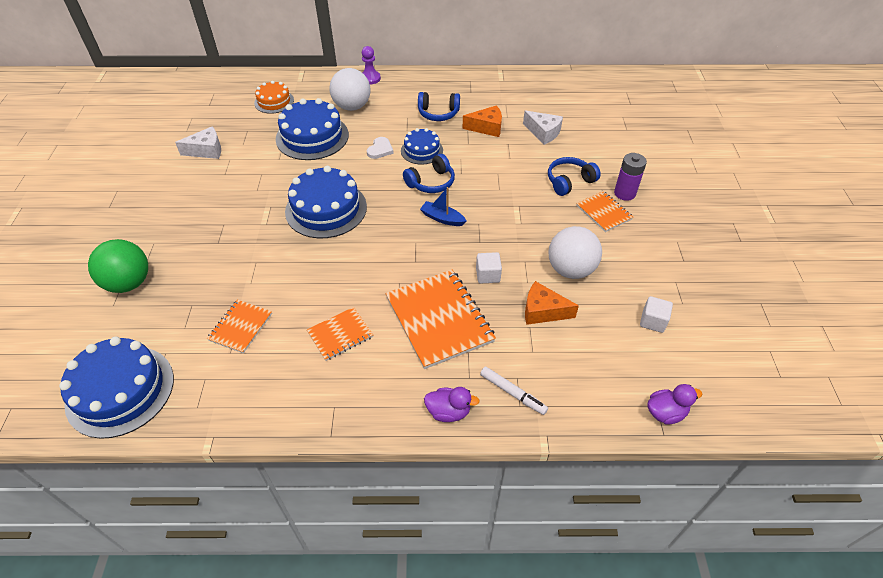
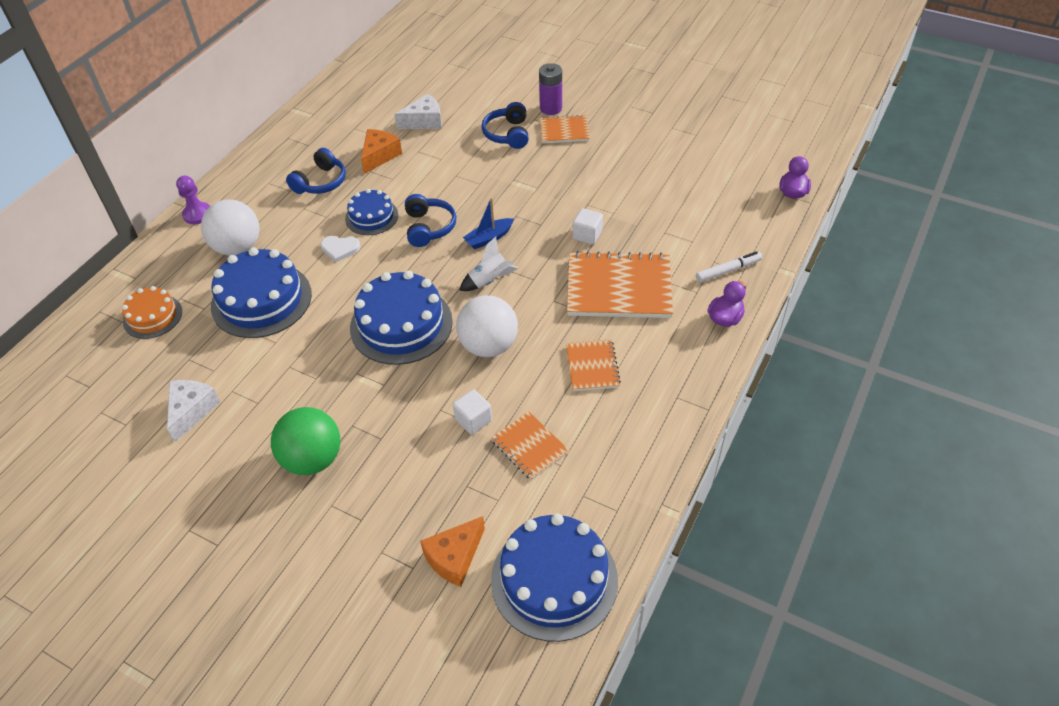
camera: 60 degrees left, 0 degrees up
green ball [88,239,148,293] -> green ball moved to [271,407,340,475]
white heart [367,137,394,159] -> white heart turned 135 degrees clockwise [321,236,360,262]
orange cheese [525,281,579,325] -> orange cheese moved to [420,516,485,587]
white ball [549,226,602,279] -> white ball moved to [456,295,518,357]
white cube [640,296,673,333] -> white cube moved to [453,389,492,435]
none -> white rocket [459,236,518,291]

